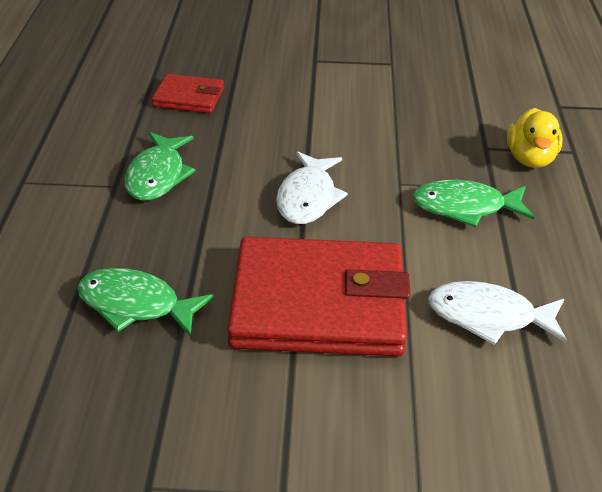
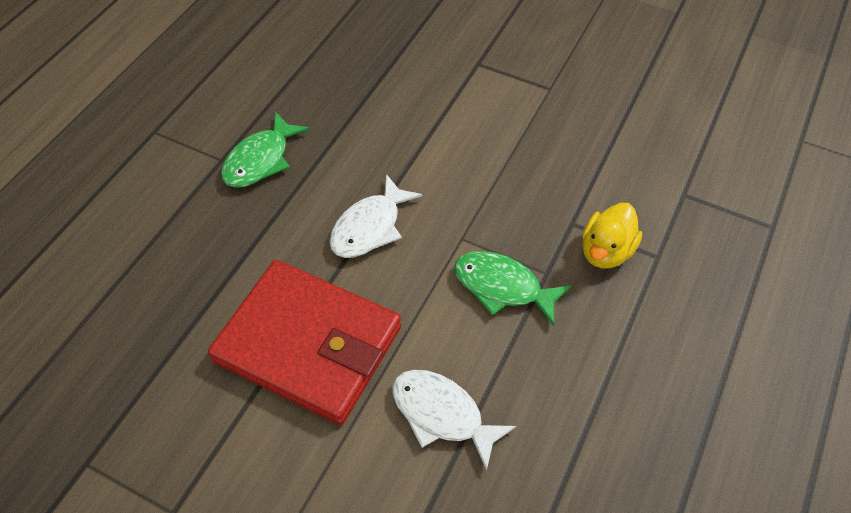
camera: 25 degrees right, 15 degrees up
green fish [77,268,214,337] -> none
red wallet [152,74,224,113] -> none

